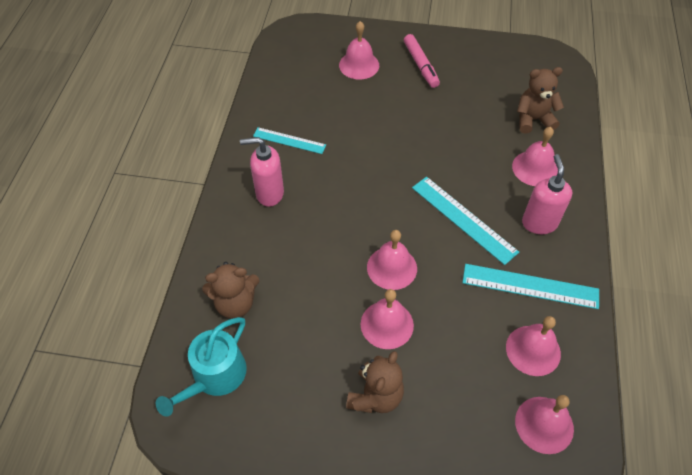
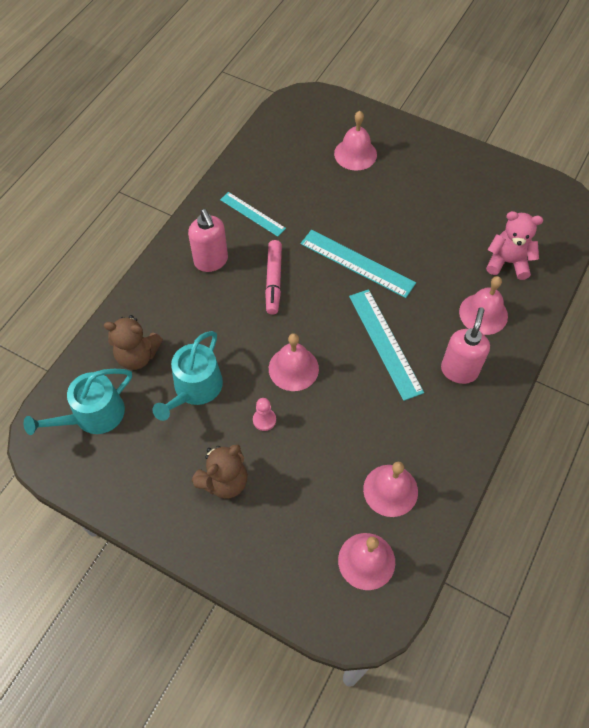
camera: 20 degrees right, 5 degrees up
pink soap dispenser [240,137,284,207] -> pink soap dispenser turned 135 degrees counterclockwise [188,209,228,272]
pink bell [361,289,414,349] -> pink pawn [253,398,276,431]
pink marker [404,34,440,88] -> pink marker moved to [265,240,282,315]
turquoise ruler [462,264,599,309] -> turquoise ruler moved to [301,230,416,298]
brown teddy bear [517,67,564,134] -> pink teddy bear [486,211,543,280]
none -> turquoise watering can [153,331,223,421]

